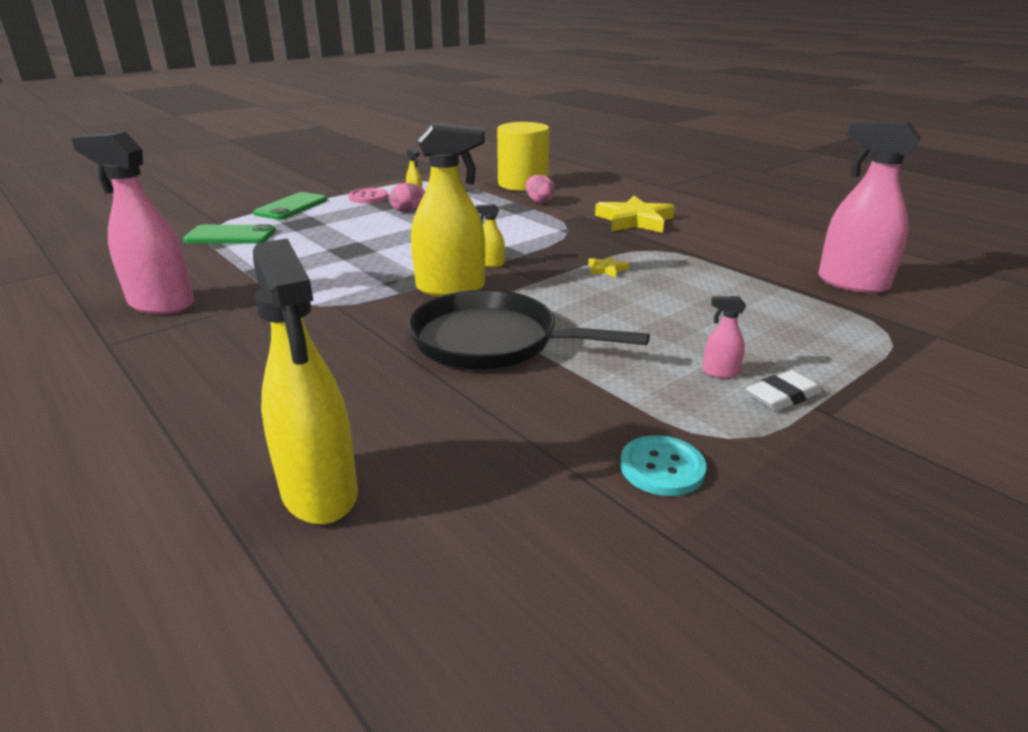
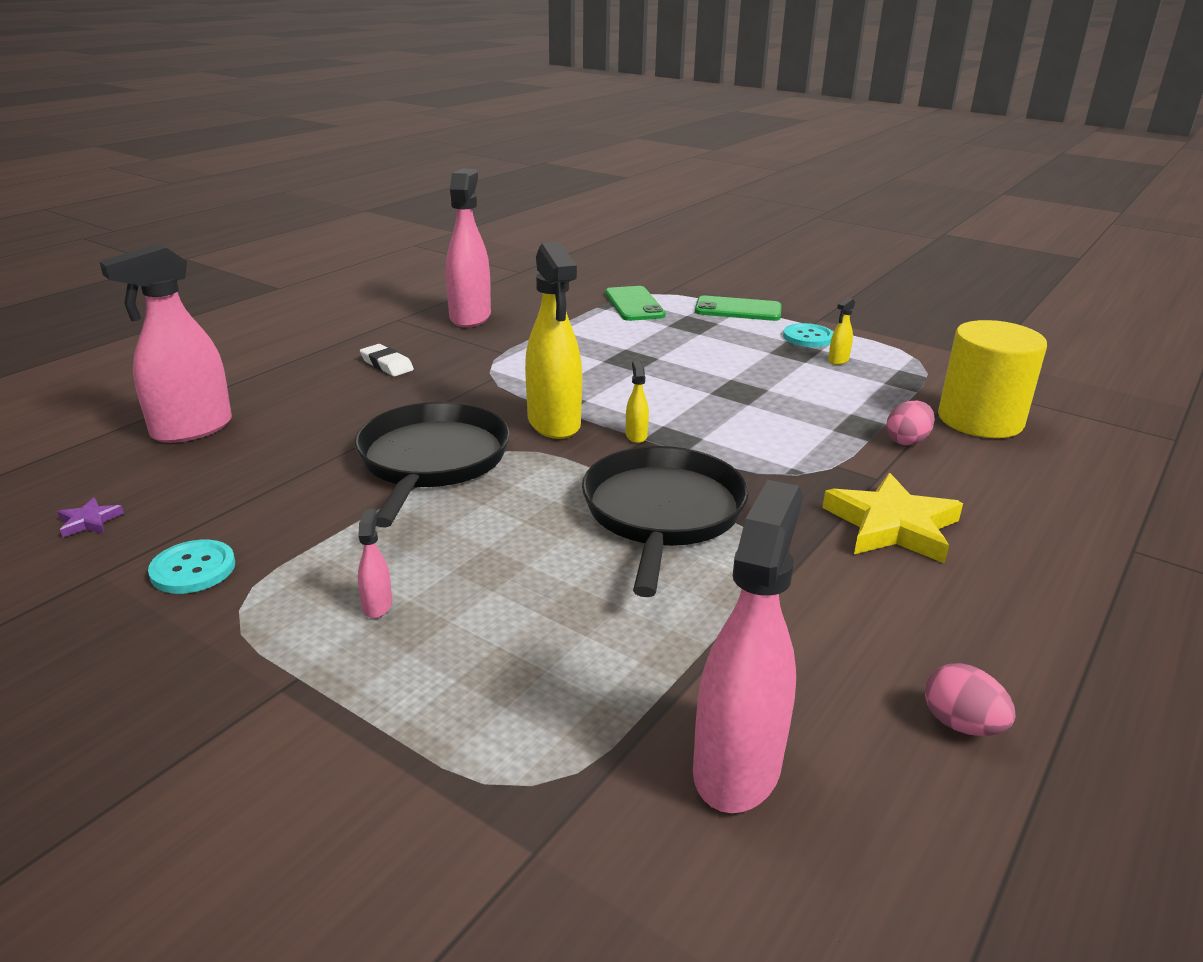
camera: 75 degrees right, 0 degrees up
yellow spray bottle [253,238,358,524] -> pink spray bottle [99,243,232,443]
pink button [349,188,388,204] -> turquoise button [783,323,833,347]
pink egg [389,183,425,212] -> pink egg moved to [925,663,1016,736]
yellow star [588,256,629,278] -> black pan [582,446,749,597]
white eraser [746,370,822,411] -> white eraser moved to [360,344,414,376]
none -> purple star [57,497,124,538]

